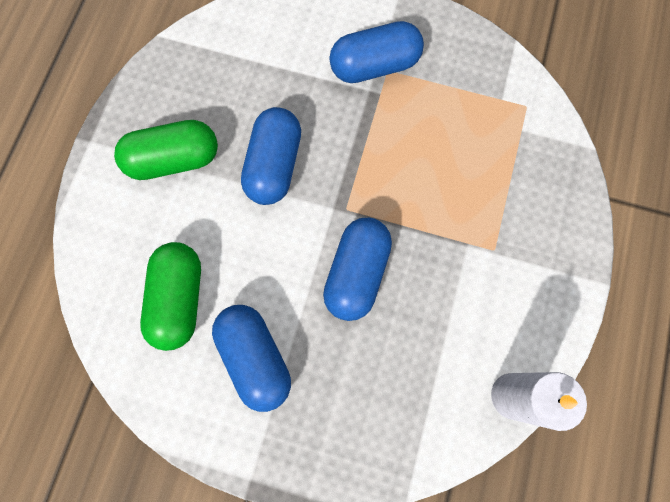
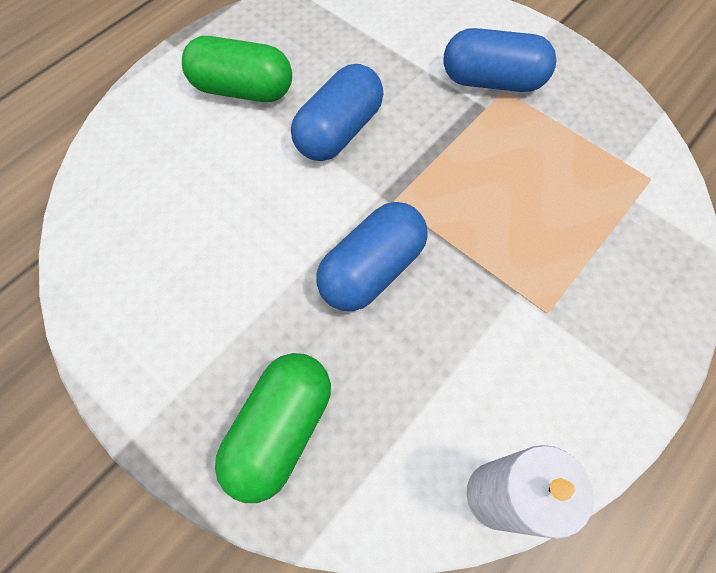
camera: 25 degrees right, 10 degrees down
green capsule [140,242,201,351] -> green capsule moved to [215,353,331,503]
blue capsule [212,305,291,412] -> none

